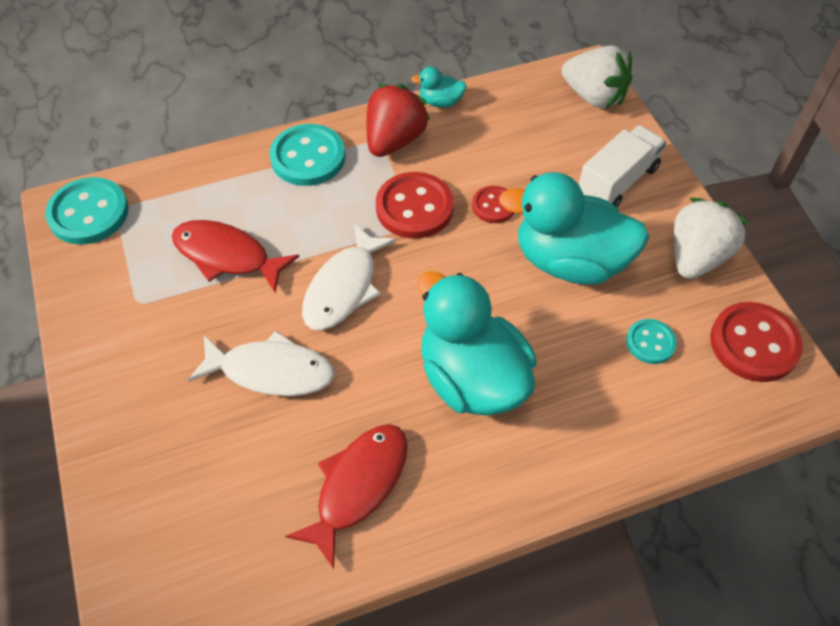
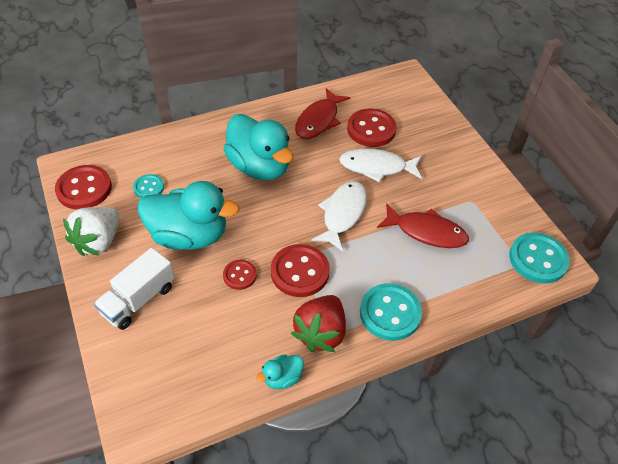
camera: 175 degrees right, 5 degrees down
turquoise duck [411,66,466,108] -> turquoise duck turned 150 degrees clockwise [256,354,304,389]
white strawberry [562,45,632,109] -> none
none -> red button [347,108,397,147]

